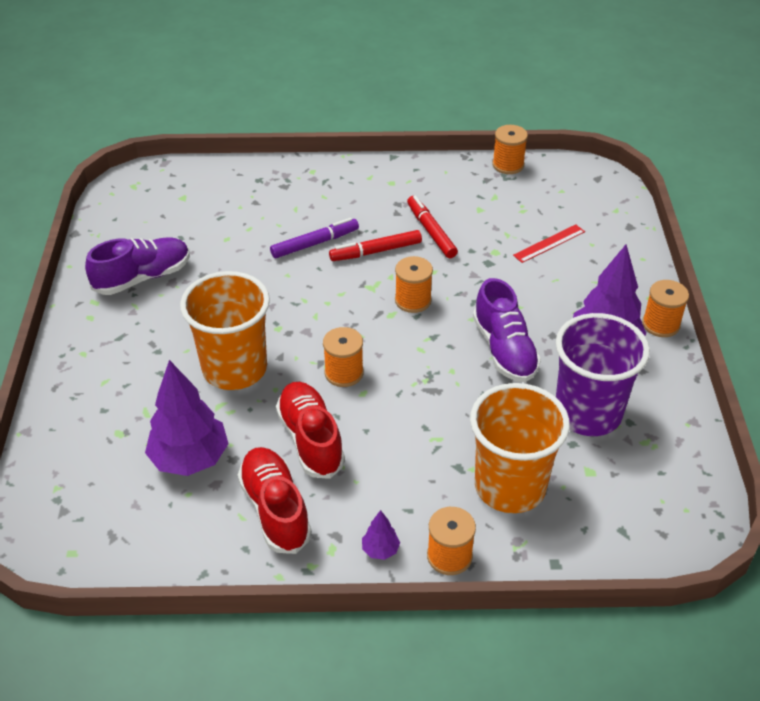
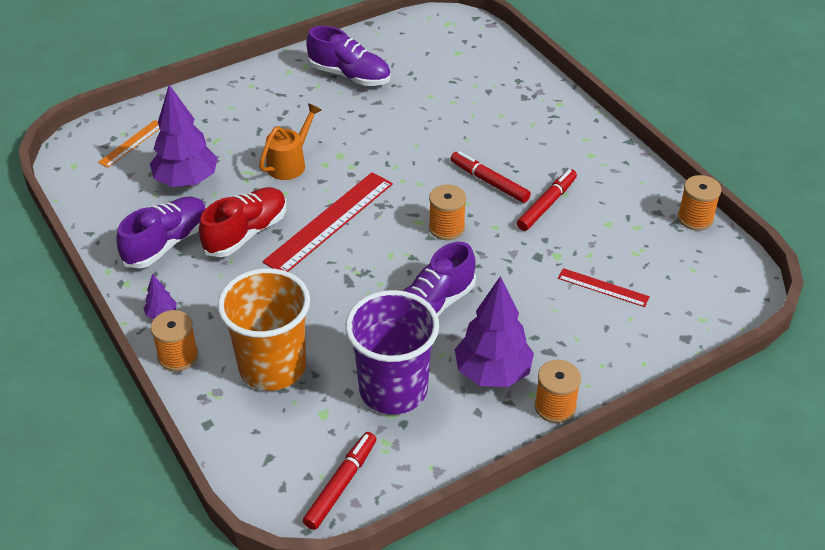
camera: 60 degrees right, 0 degrees up
orange cup [180,271,270,390] -> orange watering can [259,103,321,180]
red shoe [238,447,312,554] -> purple shoe [116,197,206,269]
purple marker [270,218,359,258] -> none
orange spool [323,327,364,387] -> red ruler [262,172,393,272]
none -> orange ruler [98,120,159,168]
none -> red marker [303,432,376,530]

